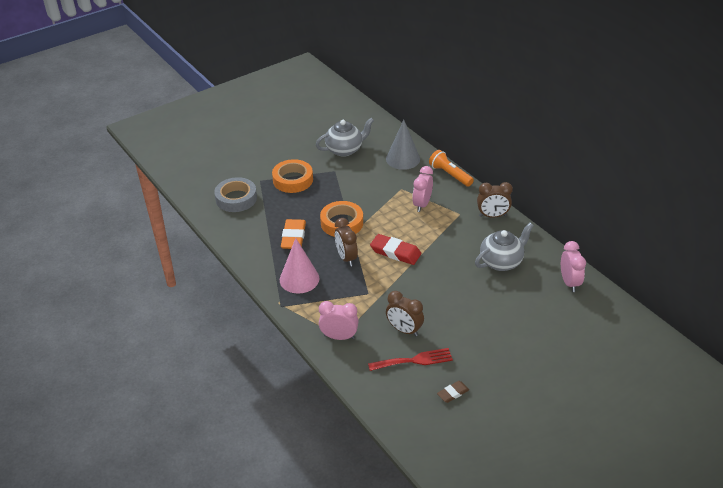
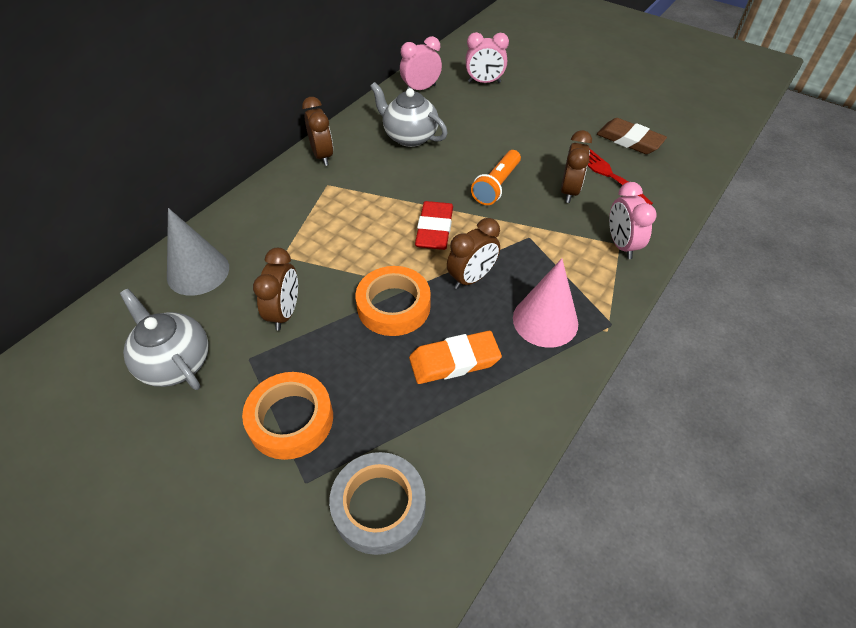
camera: 110 degrees left, 10 degrees up
pink clock [412,166,433,212] -> pink clock moved to [466,32,509,83]
orange flashlight [429,150,474,187] -> orange flashlight moved to [471,150,521,205]
brown eraser [437,381,469,403] -> brown eraser [597,118,667,154], size x1.78
none -> brown clock [253,248,298,330]

